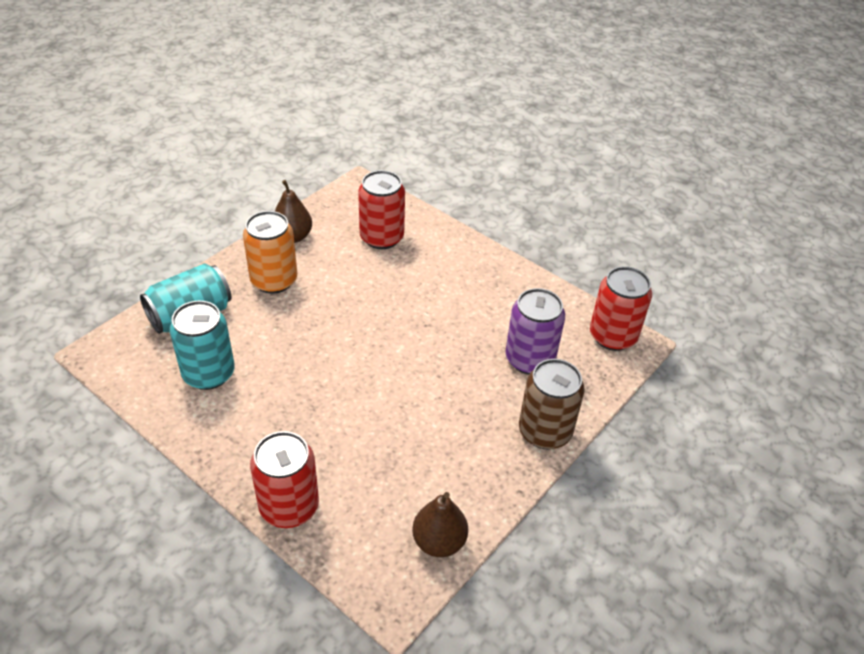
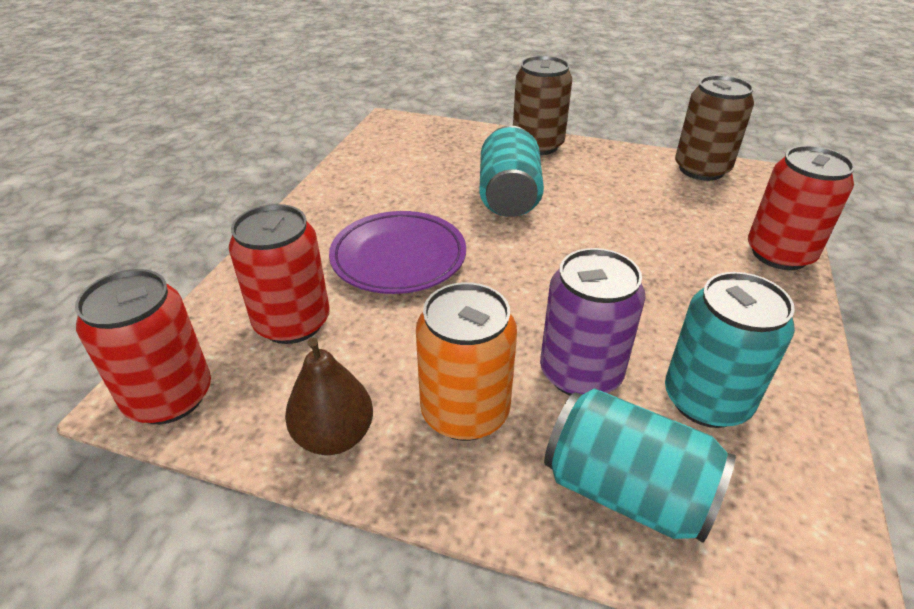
camera: 110 degrees left, 5 degrees down
brown pear [412,492,468,557] -> brown can [675,75,754,181]
purple can [505,288,565,374] -> purple can moved to [540,248,646,396]
red can [590,266,652,351] -> red can moved to [75,269,211,424]
none -> purple plate [329,211,466,294]
none -> turquoise can [479,126,544,217]

